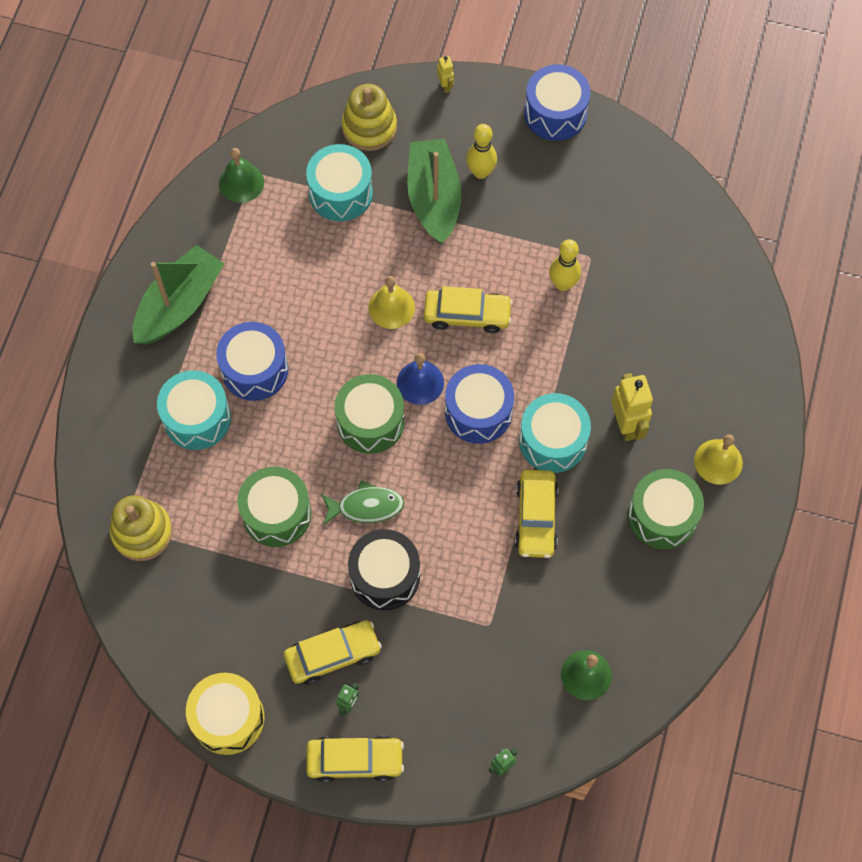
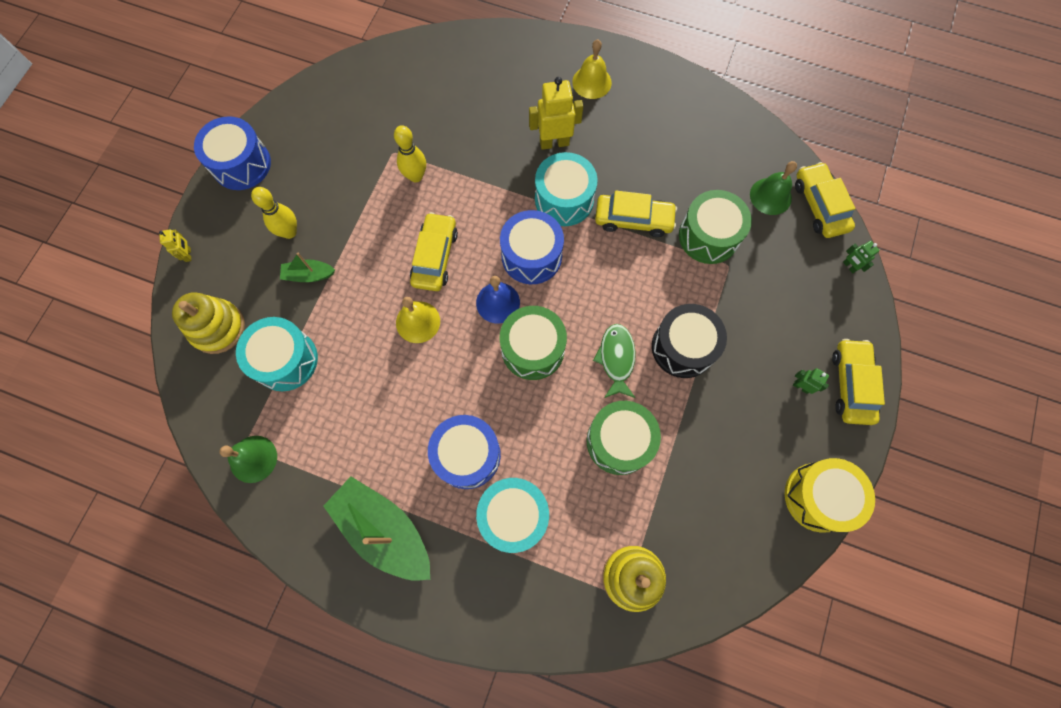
camera: 85 degrees left, 5 degrees up
yellow car [284,620,382,685] -> yellow car moved to [795,162,855,238]
green boat [407,139,461,244] -> green boat [280,253,335,282], size x0.48
yellow robot [437,56,454,93] -> yellow robot turned 90 degrees clockwise [159,229,191,262]
green drum [628,469,704,549] -> green drum moved to [679,190,752,264]

